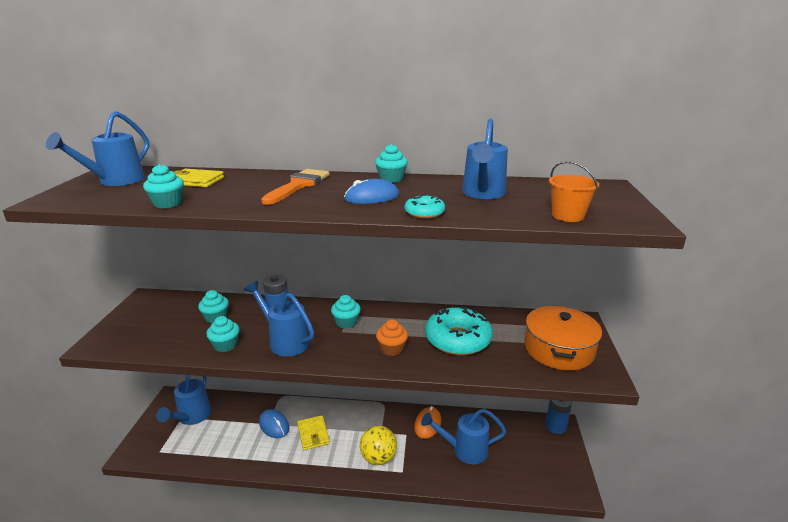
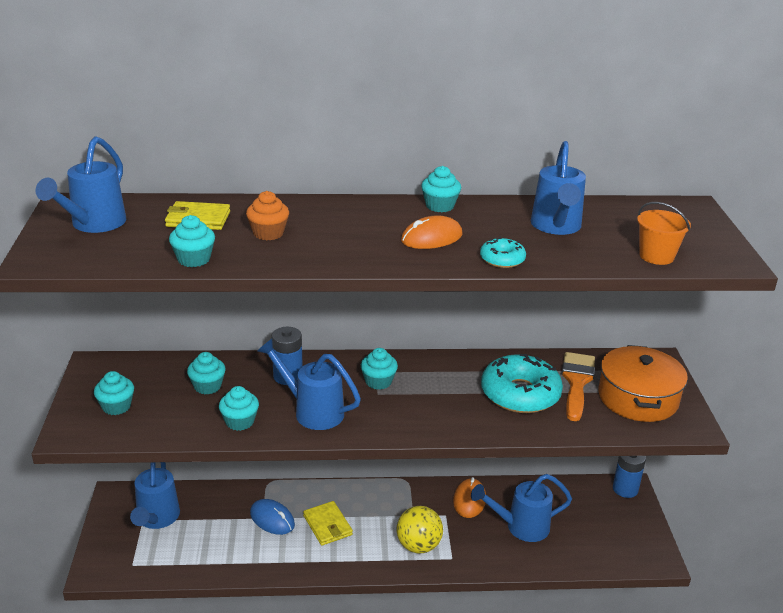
camera: 10 degrees left, 5 degrees up
orange brush [261,169,330,205] -> orange brush moved to [562,352,595,421]
blue mouse [344,179,399,204] -> orange mouse [401,215,462,249]
orange cupcake [376,319,408,356] -> orange cupcake moved to [246,191,289,240]
none -> turquoise cupcake [94,371,134,415]

